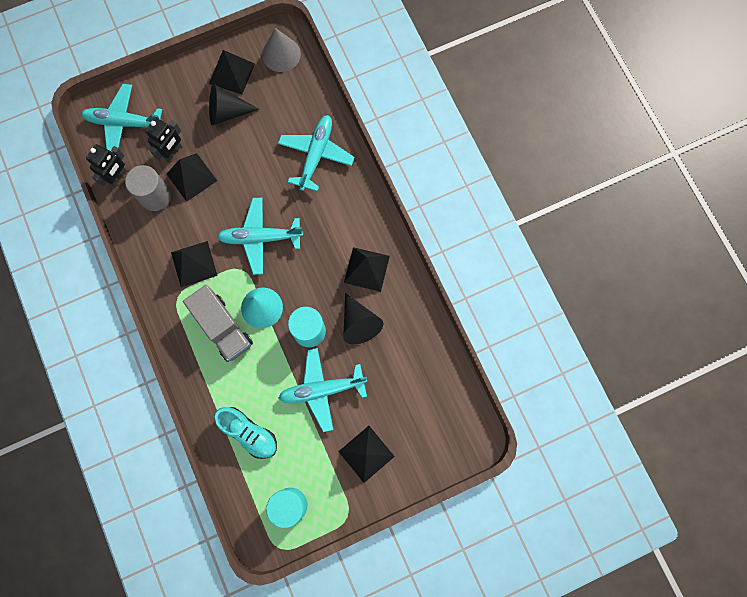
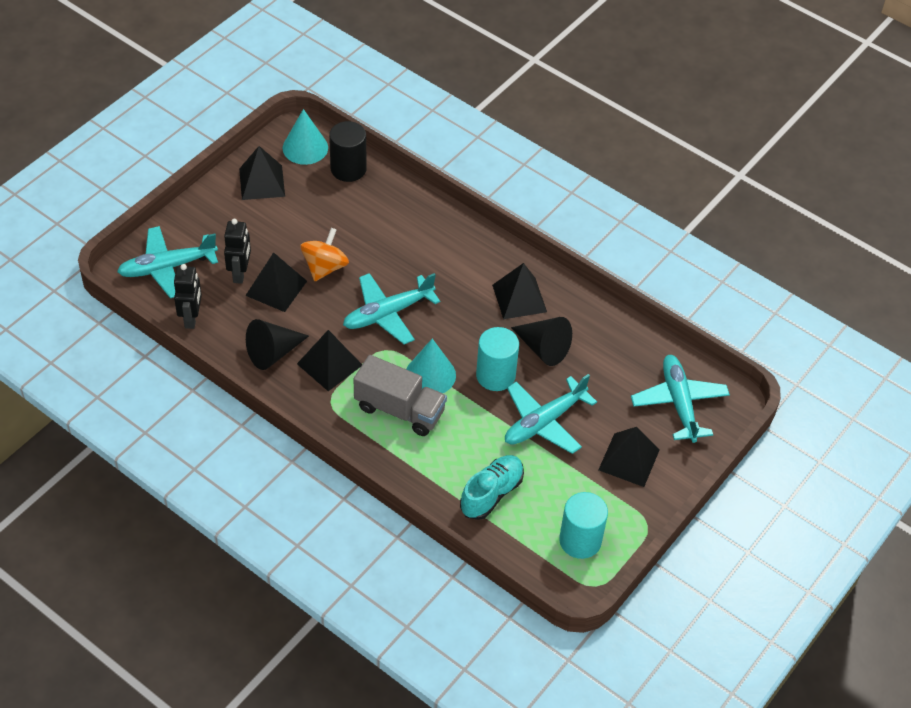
camera: 30 degrees left, 25 degrees down
grey cylinder [125,165,171,211] -> none
black cone [209,84,259,125] -> black cone moved to [246,319,309,370]
turquoise shoe [214,407,277,459] -> turquoise shoe turned 60 degrees counterclockwise [460,455,524,520]
grey cone [262,28,301,72] -> turquoise cone [283,109,328,165]
turquoise plane [278,115,355,192] -> turquoise plane moved to [631,355,730,443]
none -> orange spinning top [300,228,349,281]
none -> black cylinder [329,121,367,182]

